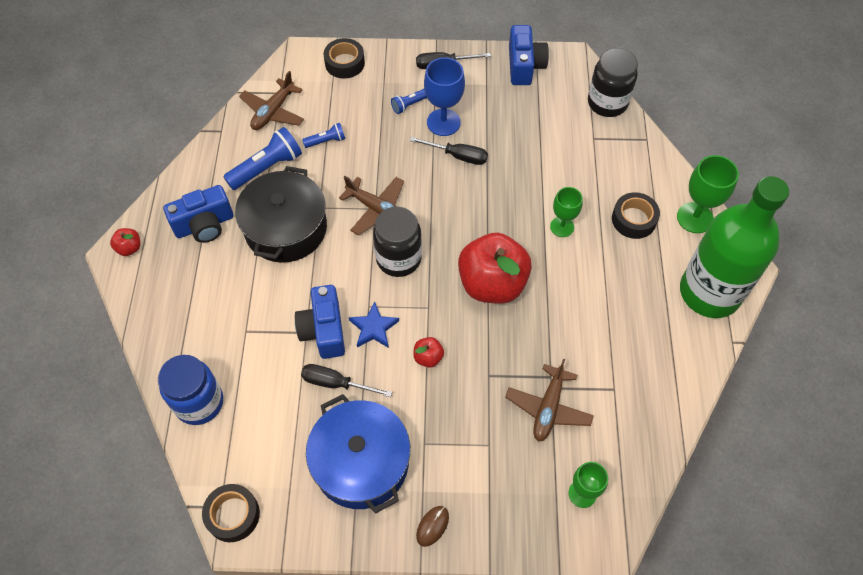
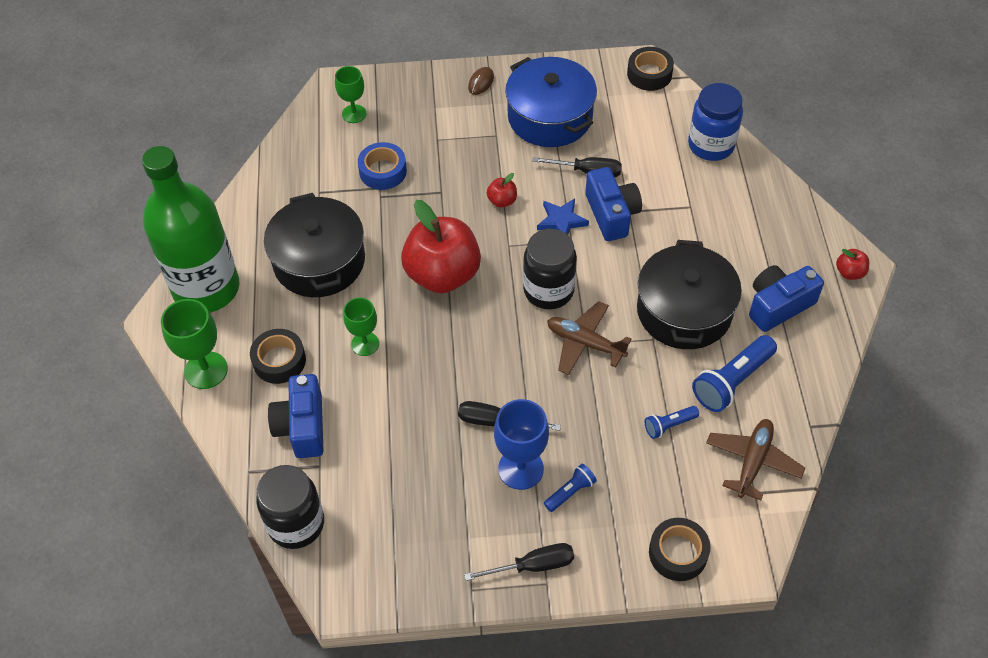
camera: 175 degrees right, 5 degrees down
brown plane [505,359,594,442] -> blue tape [358,142,407,190]
blue camera [509,25,549,85] -> blue camera moved to [268,374,324,458]
none -> black pot [264,193,365,297]

